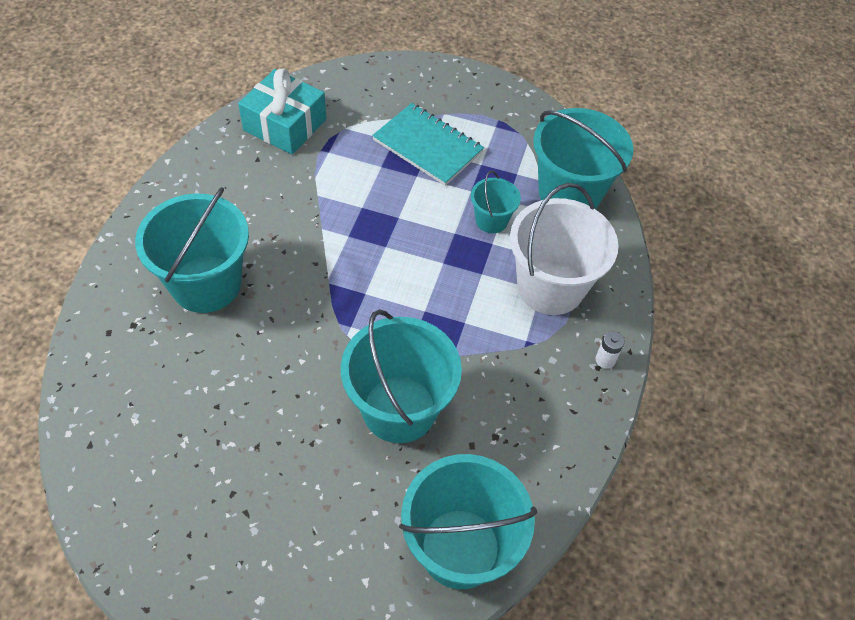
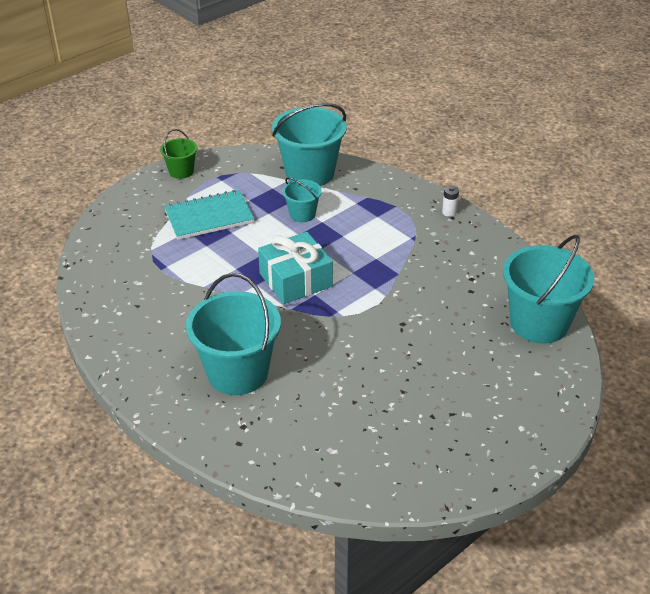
camera: 55 degrees left, 15 degrees down
turquoise gift [238,69,326,154] -> turquoise gift moved to [258,232,333,304]
turquoise bucket [341,309,462,443] -> none
white bucket [510,183,619,315] -> none
none -> green bucket [160,129,197,179]

